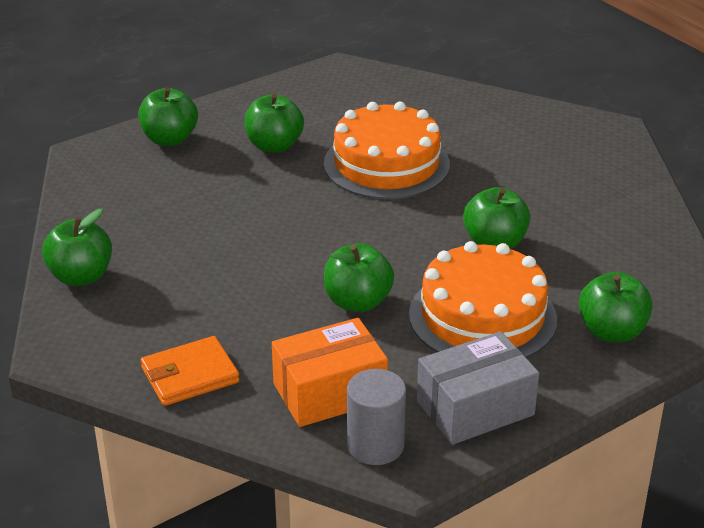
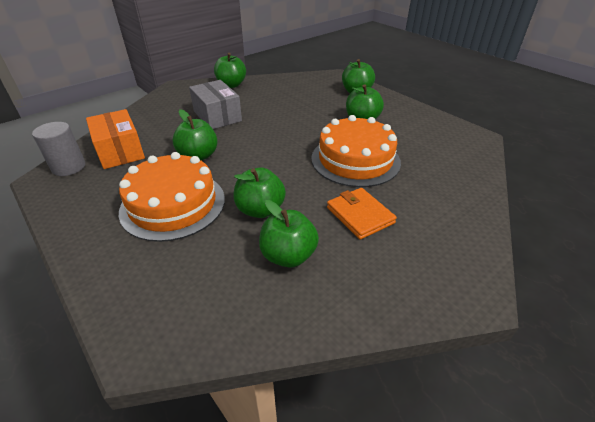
camera: 85 degrees right, 5 degrees up
orange wallet [141,336,239,406] -> orange wallet moved to [327,188,397,240]
grey box [417,331,539,445] -> grey box moved to [189,80,242,129]
green apple [578,272,653,343] -> green apple moved to [259,200,319,268]

